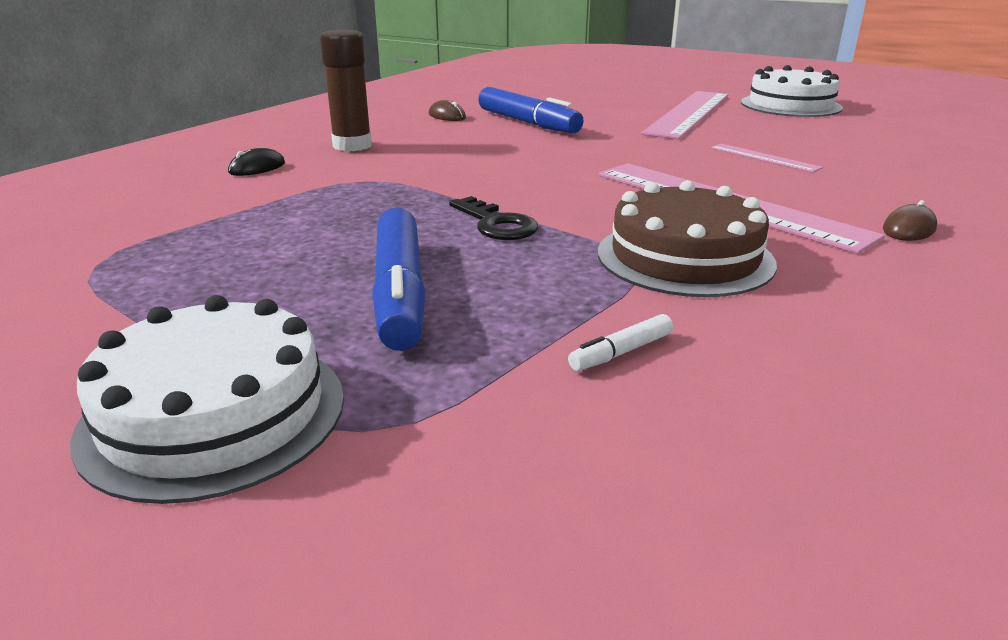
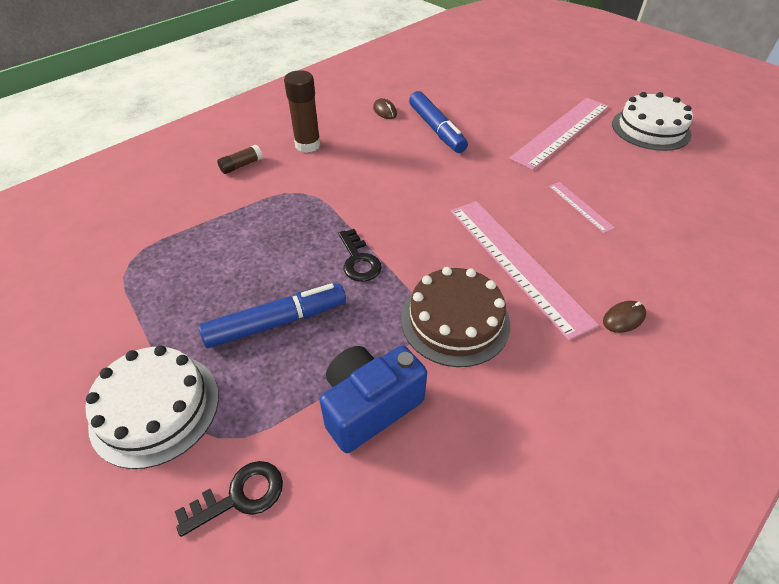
camera: 15 degrees right, 20 degrees up
black mouse [228,148,285,176] -> brown glue stick [217,145,263,174]
blue marker [372,207,425,351] -> blue marker turned 120 degrees counterclockwise [199,283,346,348]
white marker [568,314,673,371] -> blue camera [319,346,427,453]
none -> black key [175,461,283,537]

